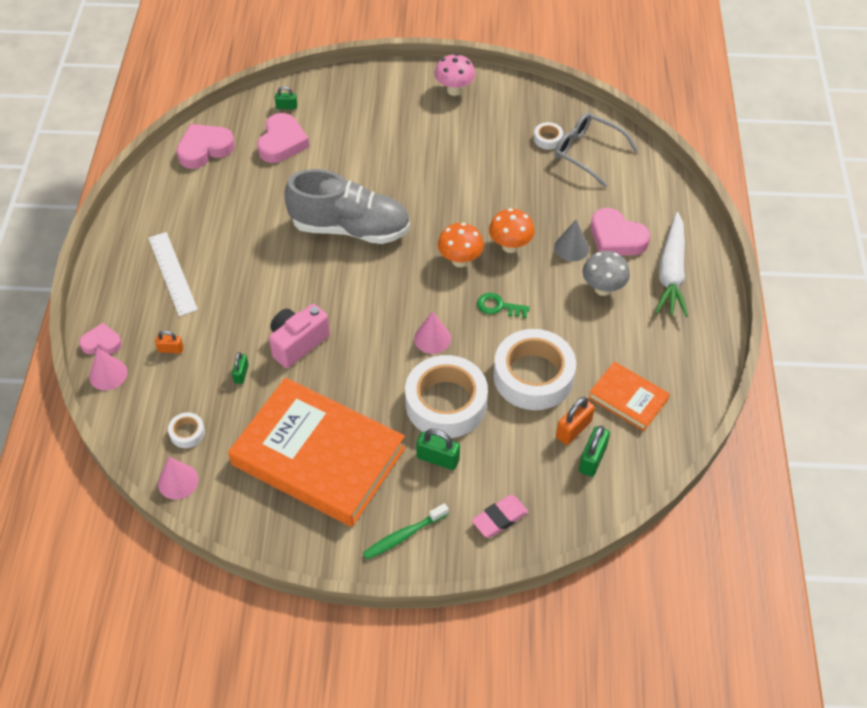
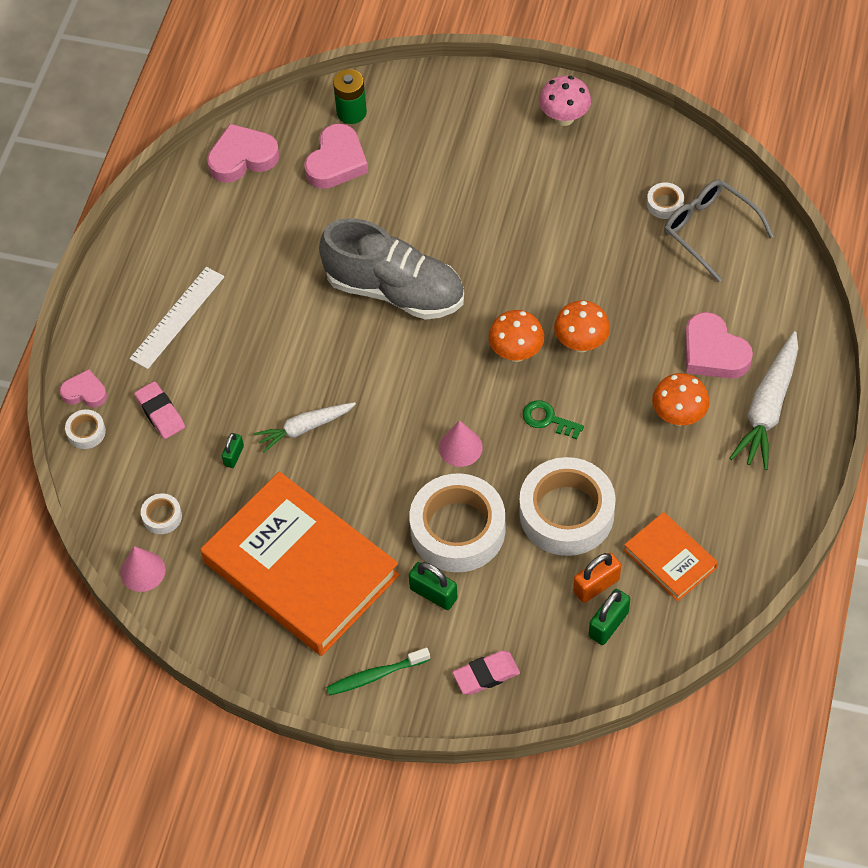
camera: 15 degrees right, 5 degrees up
pink cone [89,348,128,390] -> white tape [65,409,106,449]
white ruler [148,232,198,316] -> white ruler turned 45 degrees clockwise [129,267,224,369]
orange padlock [155,330,184,353] -> pink eraser [134,381,185,439]
pink camera [269,304,330,368] -> white carrot [254,402,356,453]
green padlock [275,86,297,109] -> green battery [333,69,367,124]
grey cone [554,220,589,261] -> none
grey mushroom [583,251,630,296] -> orange mushroom [652,373,710,426]

